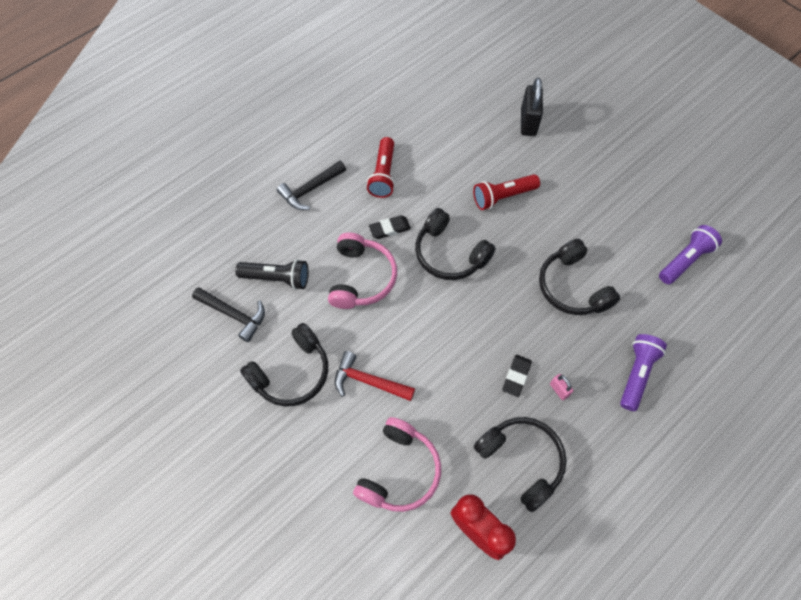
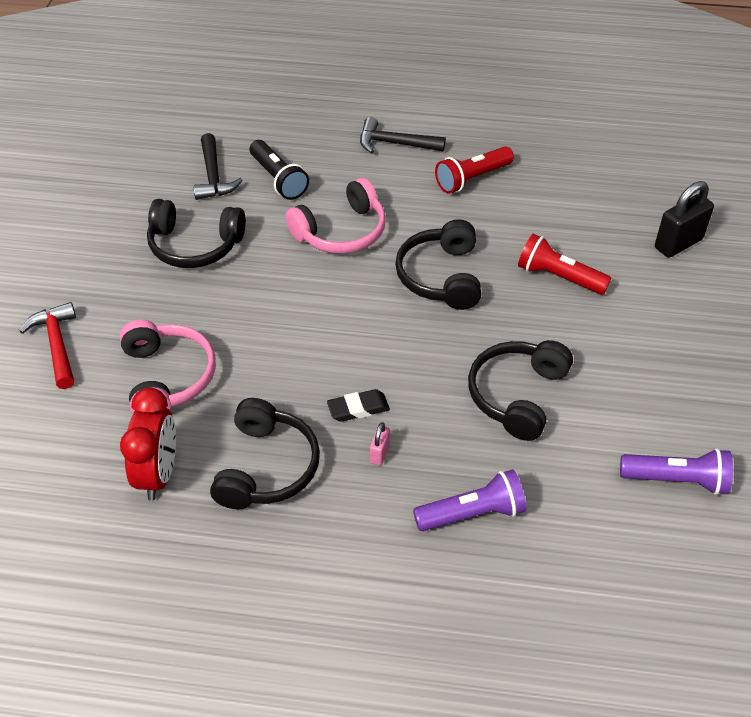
camera: 50 degrees right, 15 degrees down
red hammer [335,351,415,401] -> red hammer moved to [20,302,76,389]
pink headphones [353,417,441,512] -> pink headphones turned 90 degrees counterclockwise [120,320,216,413]
black eraser [369,215,411,239] -> none

